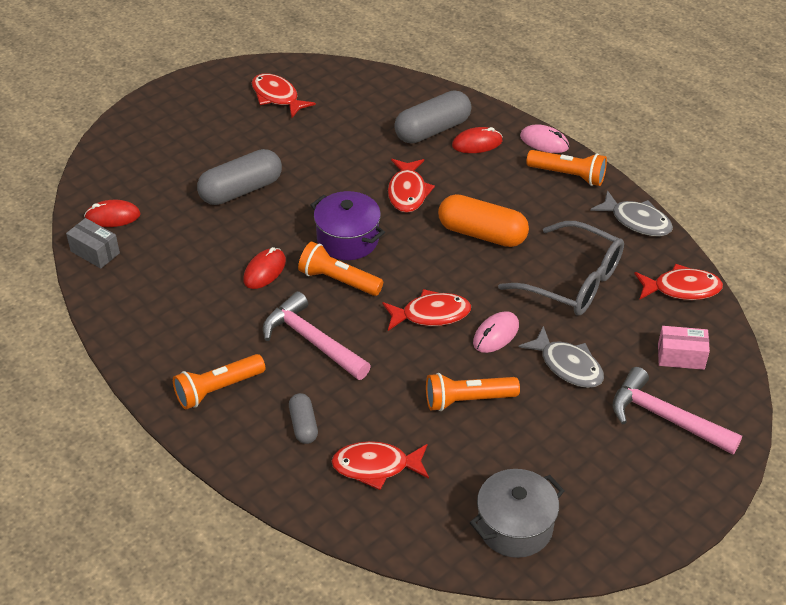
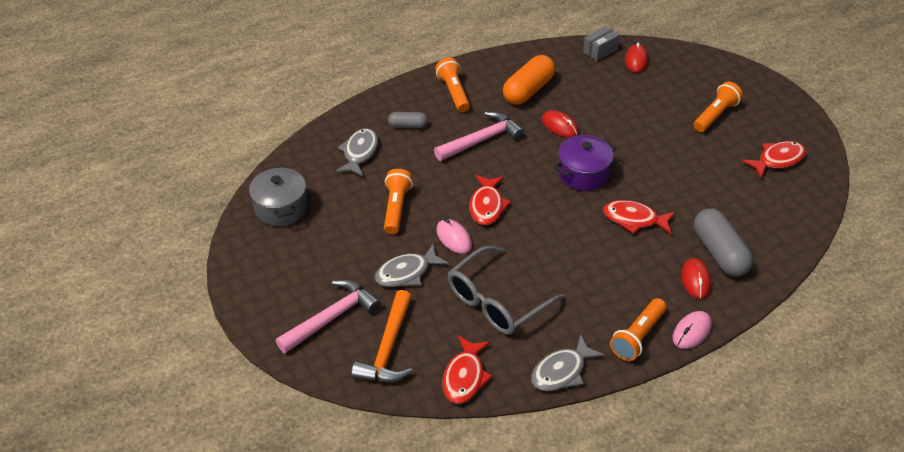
camera: 105 degrees right, 0 degrees up
grey capsule [197,149,282,205] -> none
orange flashlight [298,242,383,296] -> orange flashlight moved to [693,82,743,132]
red fish [331,441,429,490] -> grey fish [336,128,378,176]
orange capsule [438,194,529,247] -> orange capsule moved to [503,55,555,105]
pink box [658,326,710,370] -> orange hammer [351,290,413,382]

